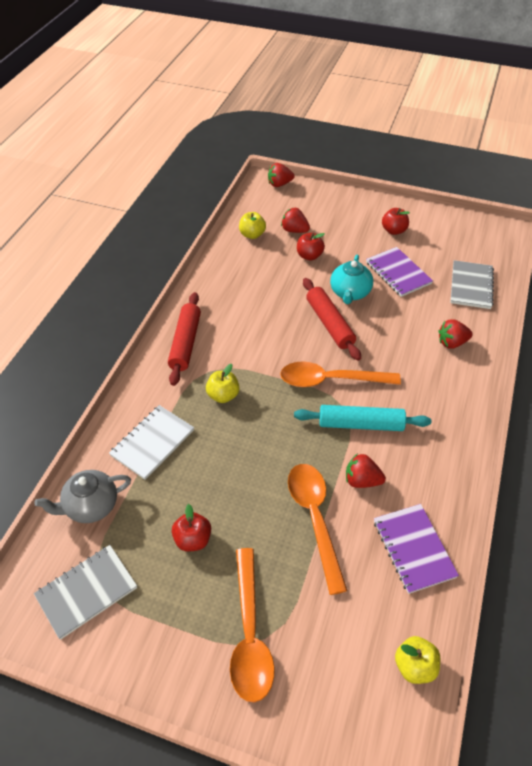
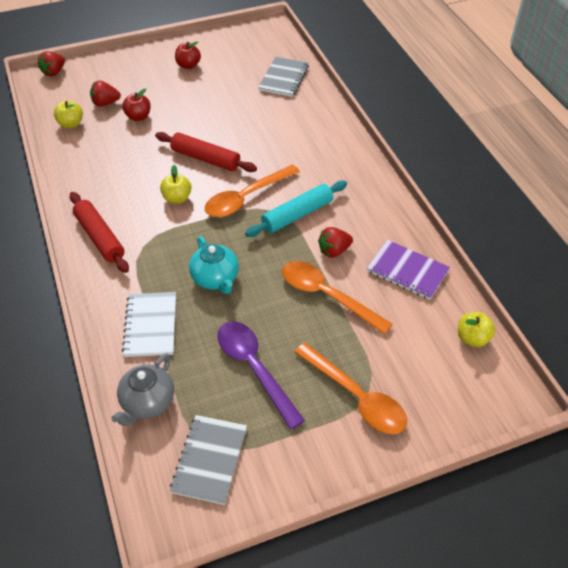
camera: 40 degrees left, 0 degrees up
red apple [172,504,211,551] -> purple spoon [217,321,305,430]
yellow apple [206,364,240,403] -> yellow apple moved to [160,165,192,204]
turquoise teapot [330,255,373,304] -> turquoise teapot moved to [189,236,239,294]
purple notebook [366,247,433,297] -> none
red strawberry [439,319,473,349] -> none
grey notebook [450,260,494,309] -> grey notebook turned 45 degrees clockwise [258,56,309,97]

